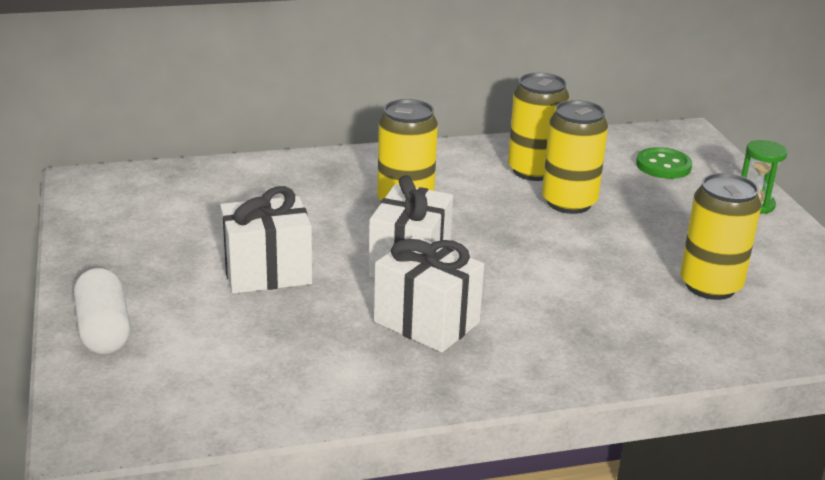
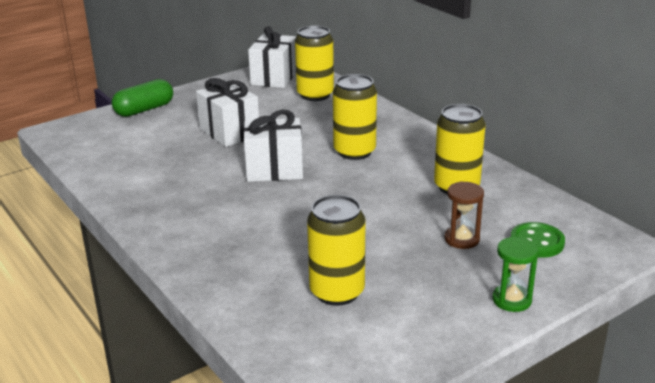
camera: 70 degrees right, 0 degrees up
white capsule [74,268,130,355] -> green capsule [112,79,173,117]
white gift [374,236,484,353] -> white gift moved to [248,26,296,88]
yellow can [542,100,608,214] -> yellow can moved to [295,26,334,101]
none -> brown hourglass [444,181,484,249]

